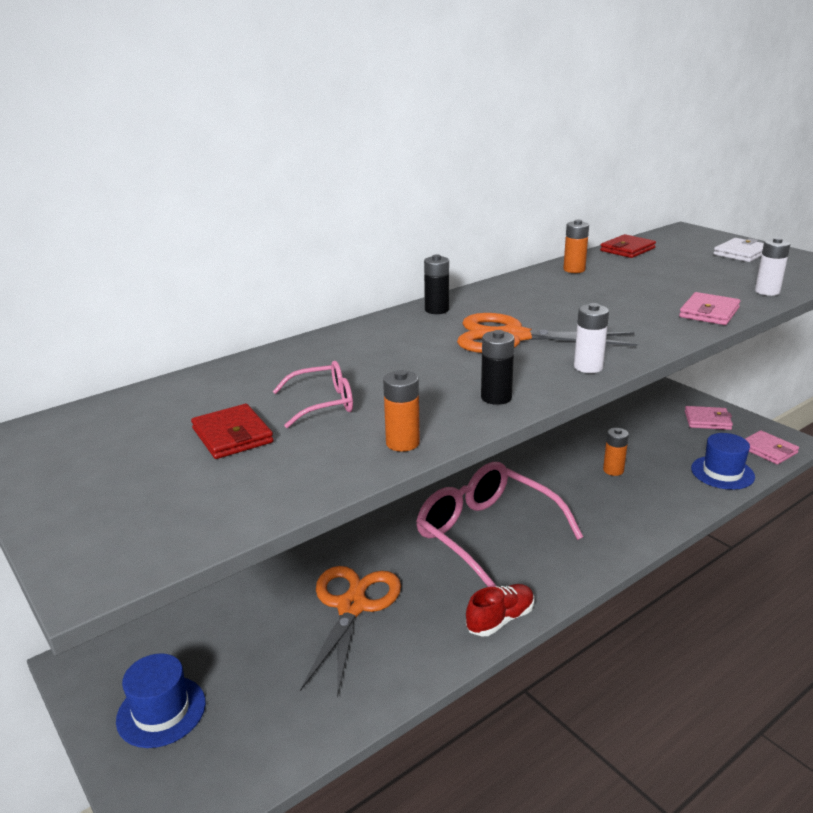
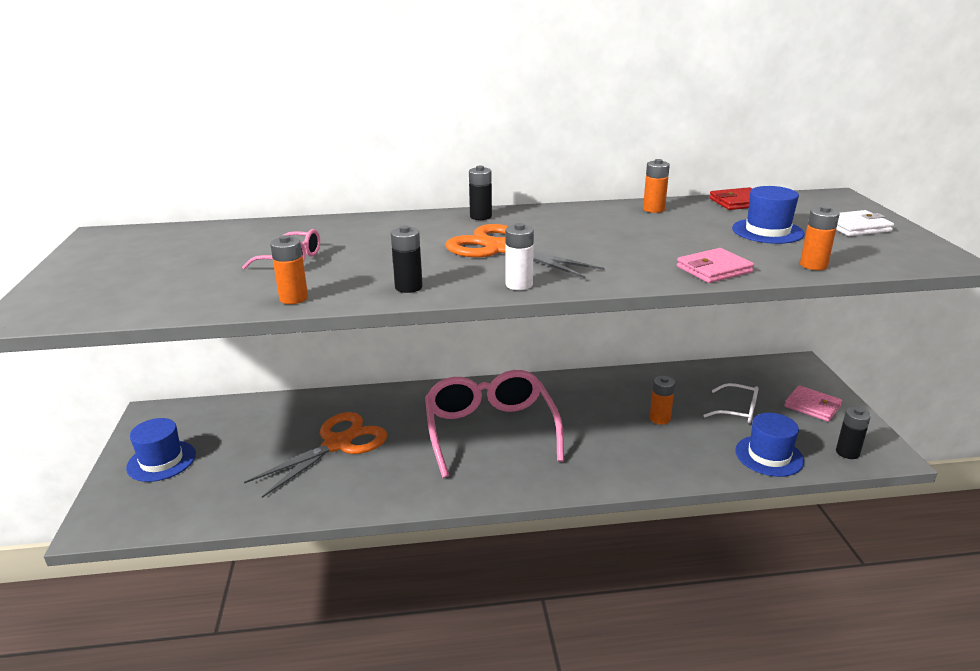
camera: 30 degrees right, 0 degrees up
red wallet [191,404,273,459] -> none
red shoe [466,584,534,636] -> none
pink wallet [745,430,799,465] -> black battery [836,407,871,459]
white battery [755,237,790,296] -> orange battery [800,206,840,270]
none -> white glasses [703,383,759,423]
none -> blue hat [732,186,805,244]

